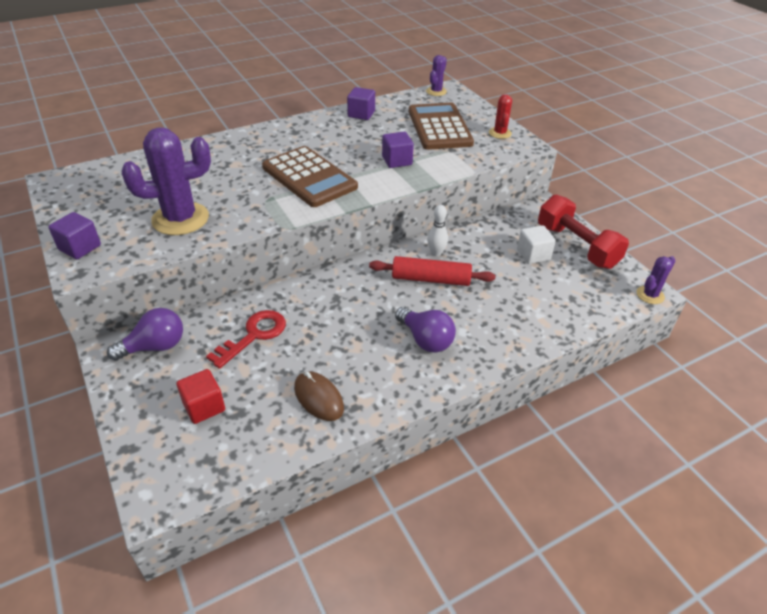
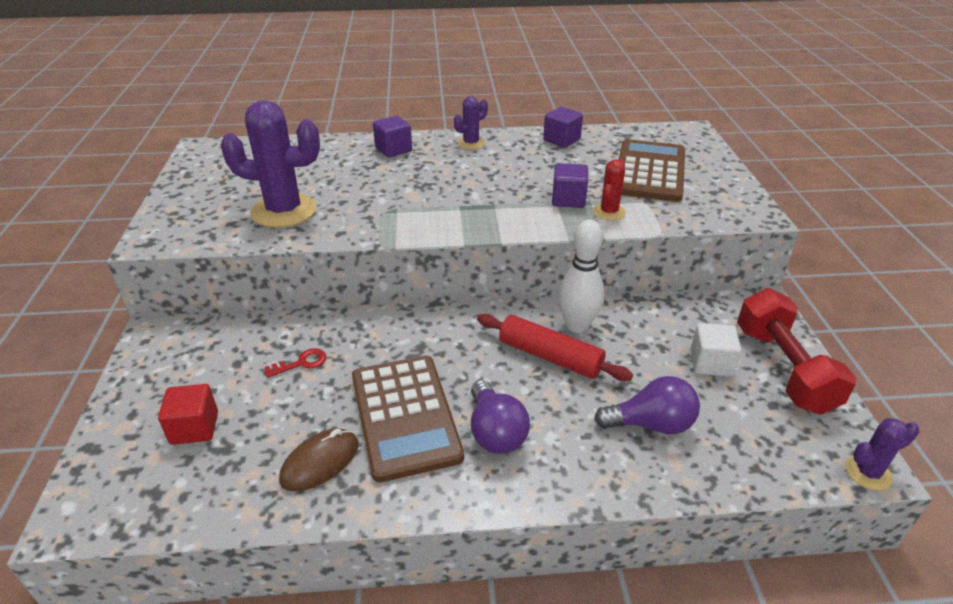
camera: 25 degrees right, 5 degrees down
purple cube [48,212,101,259] -> purple cube moved to [373,116,412,157]
purple light bulb [107,308,183,361] -> purple light bulb moved to [594,376,700,434]
red key [206,310,286,369] -> red key [264,348,327,378], size x0.56
brown calculator [262,146,358,207] -> brown calculator moved to [352,356,464,483]
brown mouse [294,371,344,421] -> brown mouse turned 60 degrees clockwise [279,428,359,491]
purple cactus [426,55,447,96] -> purple cactus moved to [454,96,488,149]
white bowling pin [427,205,448,256] -> white bowling pin [558,220,604,333], size x1.60
red cactus [489,94,512,139] -> red cactus moved to [593,160,626,221]

